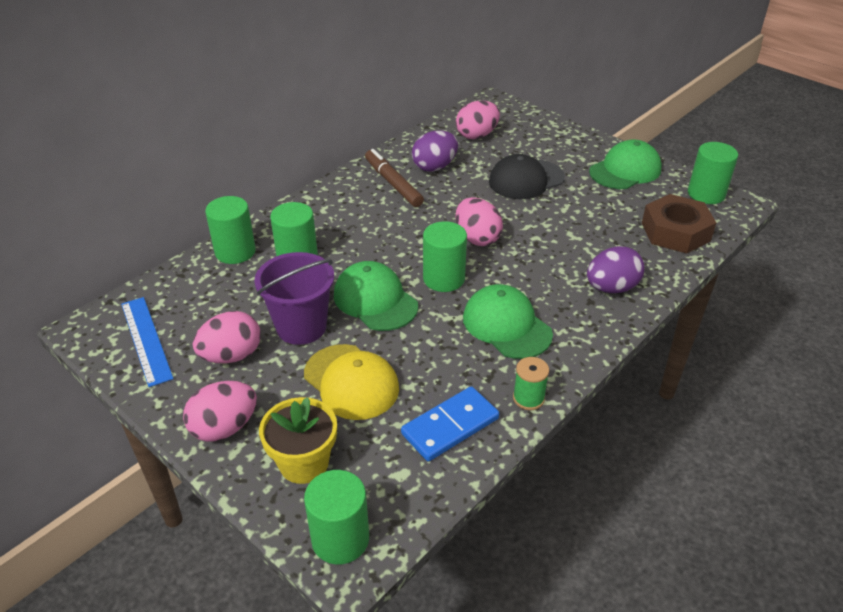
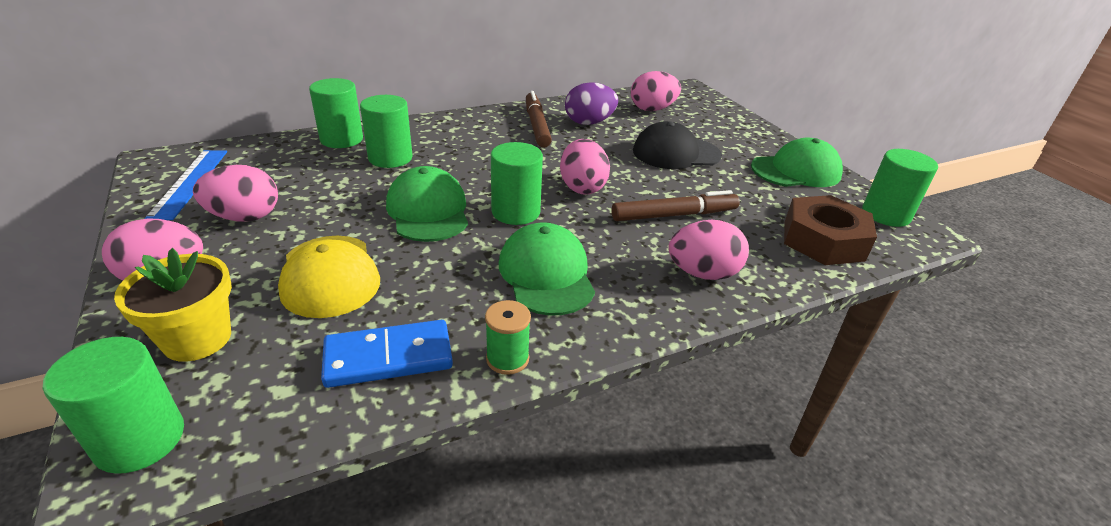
camera: 20 degrees right, 5 degrees down
purple bucket [254,252,334,345] -> none
purple egg [587,246,645,293] -> pink egg [668,220,749,280]
none -> brown marker [612,190,740,221]

